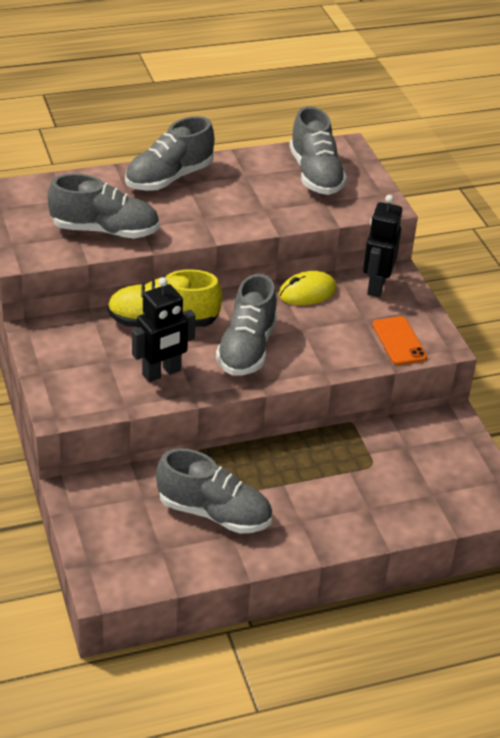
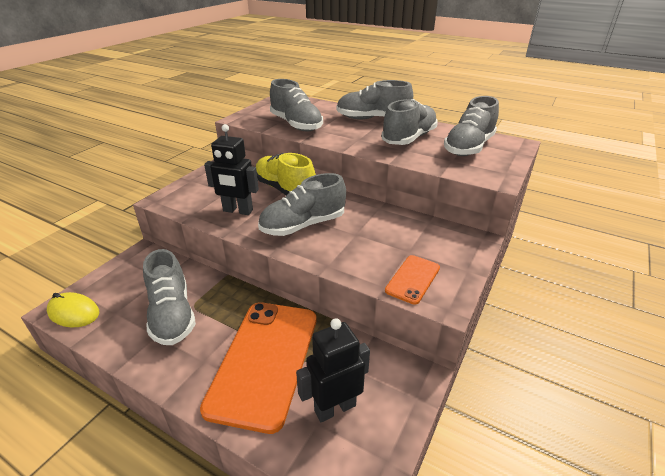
camera: 50 degrees right, 5 degrees down
yellow mouse [279,271,337,305] -> yellow mouse moved to [47,292,99,327]
black robot [363,195,402,297] -> black robot moved to [296,318,370,422]
none -> orange phone [200,302,317,434]
none -> grey shoe [381,99,438,145]

